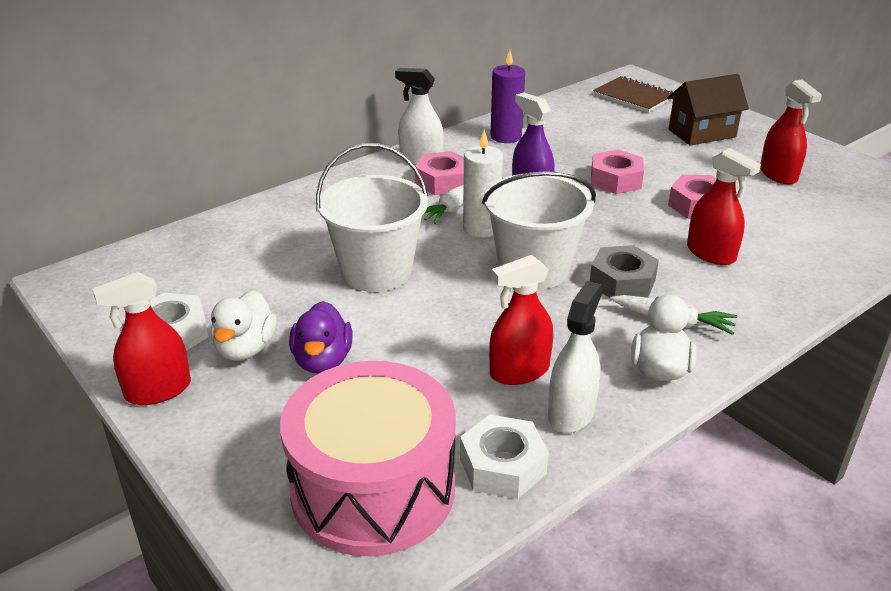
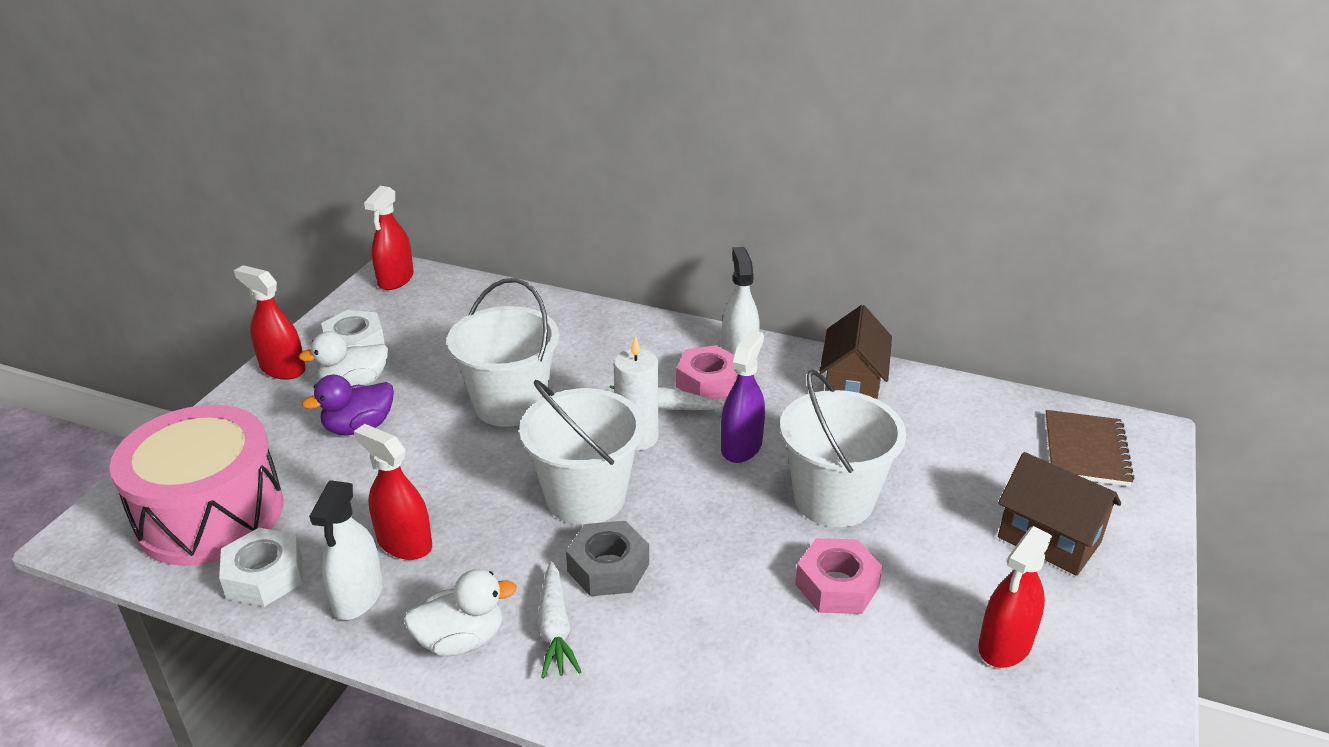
camera: 60 degrees right, 0 degrees up
purple candle [490,50,525,143] -> brown house [819,305,892,400]
white spray bottle [548,281,603,433] -> white spray bottle turned 105 degrees clockwise [309,480,383,620]
pink nut [591,149,644,194] -> white bucket [780,370,906,527]
red spray bottle [687,148,761,265] -> red spray bottle moved to [364,186,414,290]

